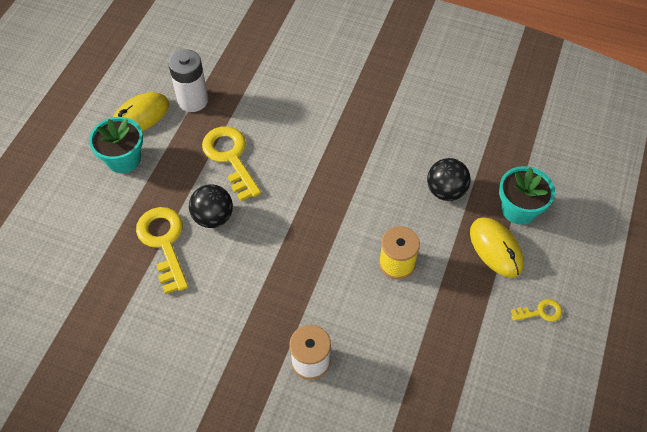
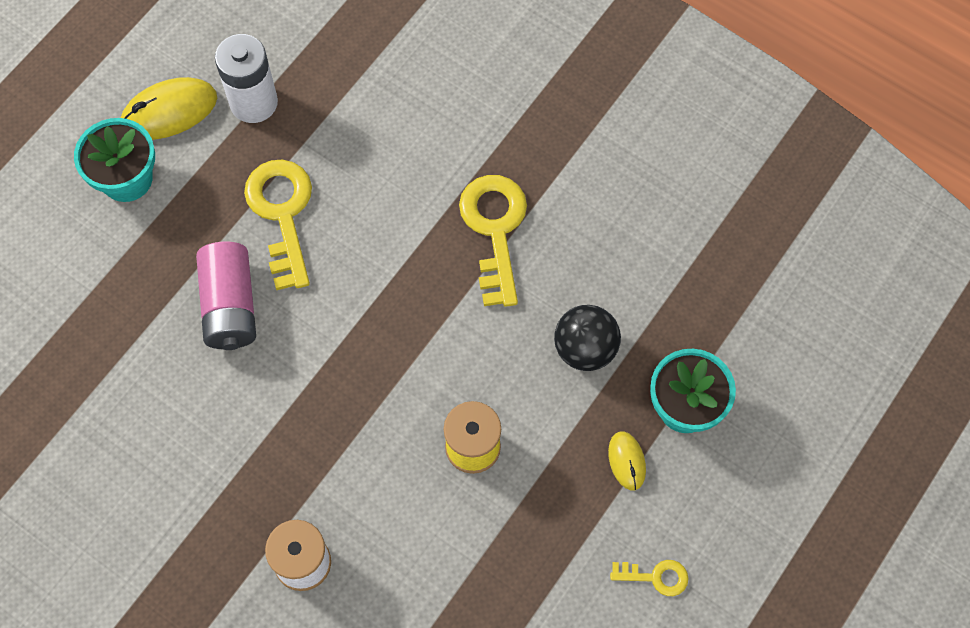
camera: 15 degrees right, 10 degrees up
yellow key [136,207,188,294] -> yellow key moved to [459,175,527,307]
black ball [189,184,233,228] -> pink battery [196,241,256,350]
yellow mouse [470,217,524,278] -> yellow mouse [608,431,646,490], size x0.56

